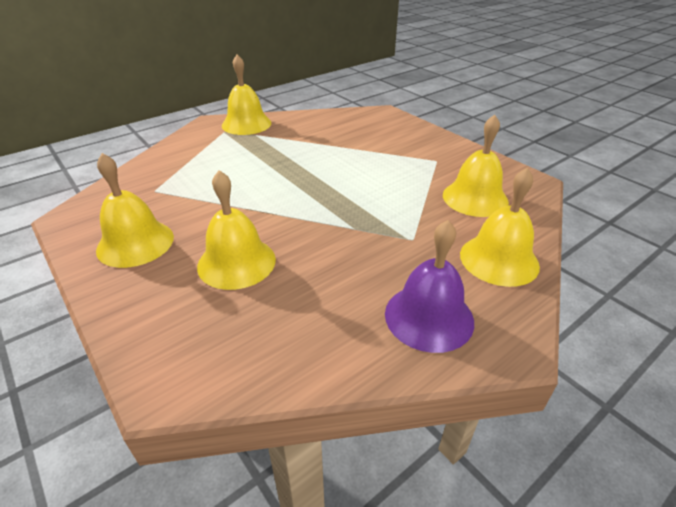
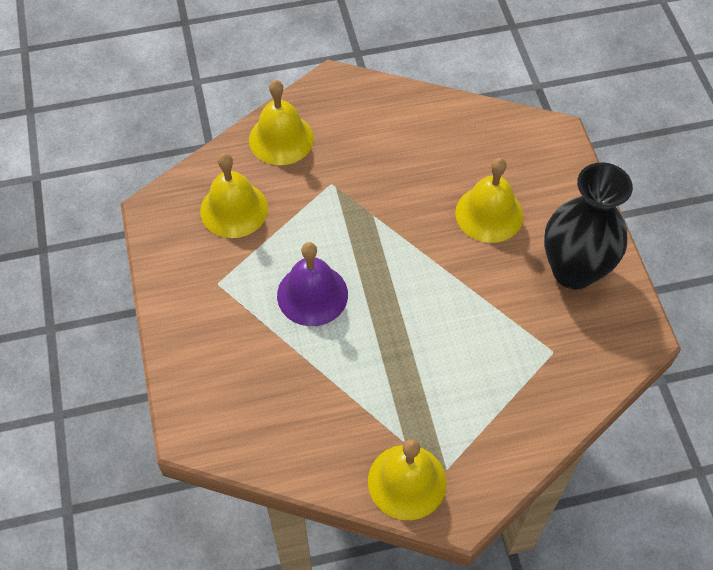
camera: 155 degrees left, 20 degrees up
yellow bell [96,153,174,268] -> black vase [544,162,633,289]
purple bell [385,220,474,353] -> purple bell moved to [277,242,348,326]

